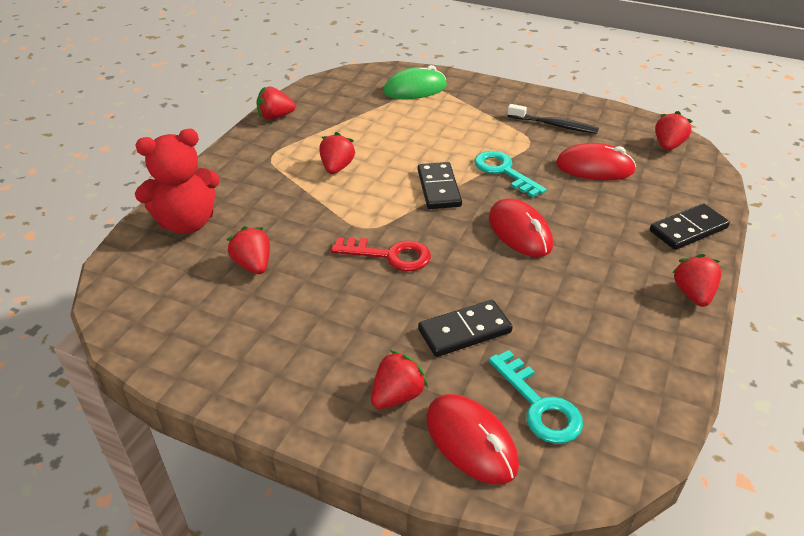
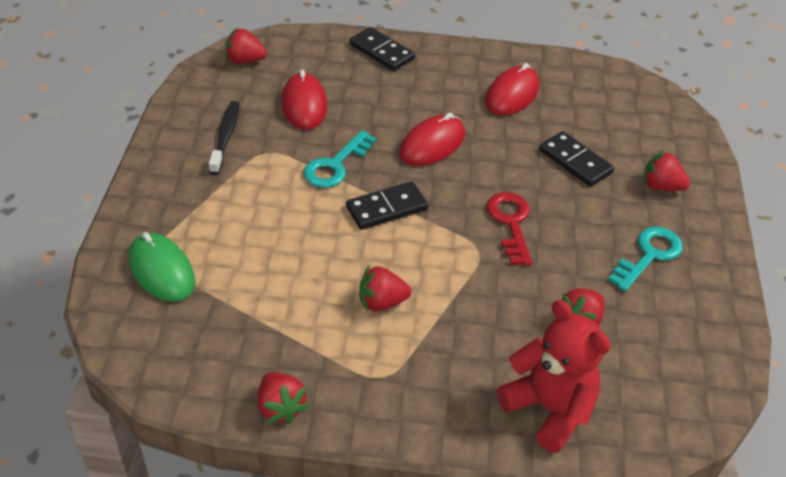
camera: 110 degrees left, 5 degrees up
red mouse [426,394,519,484] -> red mouse moved to [485,63,539,116]
turquoise key [488,350,583,444] -> turquoise key moved to [608,227,683,291]
red strawberry [672,254,722,307] -> none

